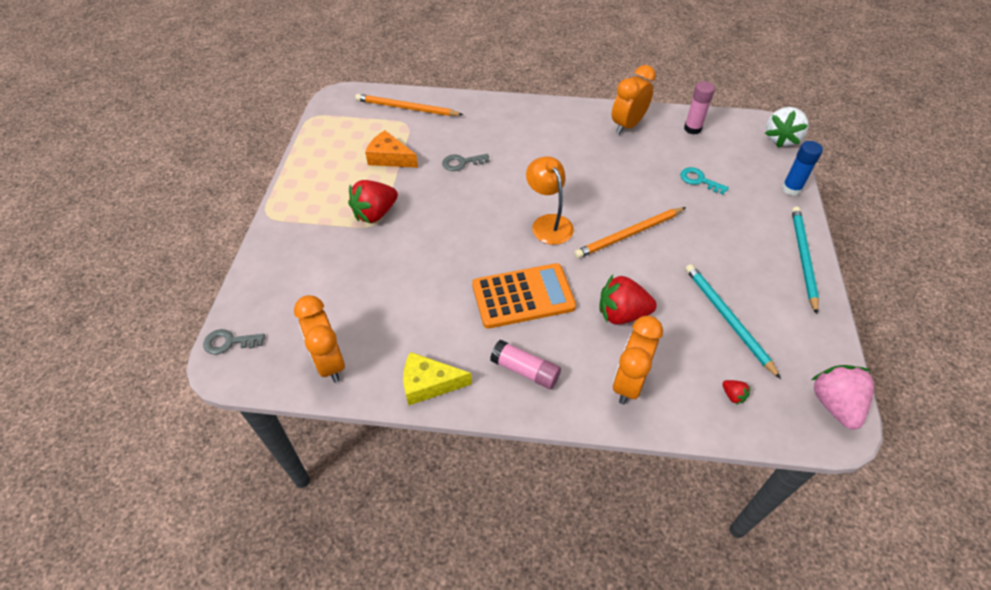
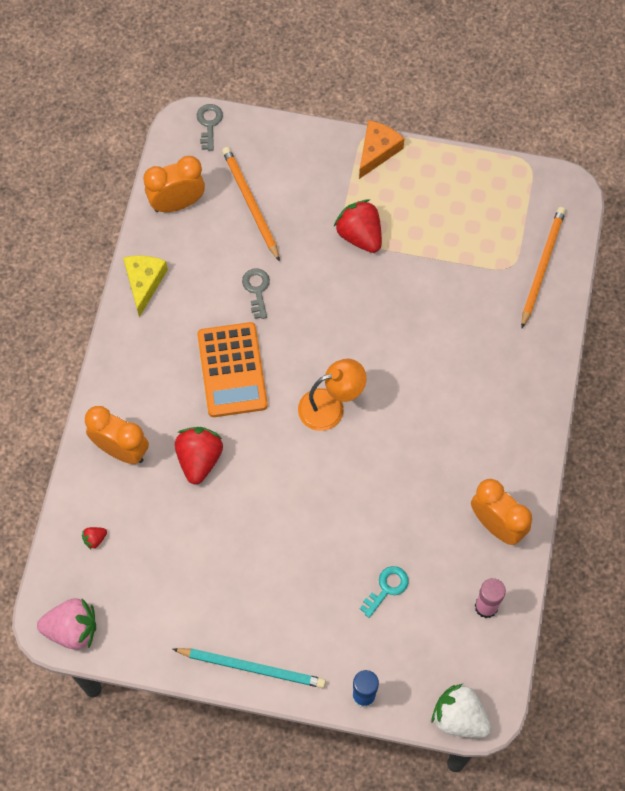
camera: 95 degrees right, 15 degrees up
orange cheese [365,130,418,168] -> orange cheese moved to [359,120,404,179]
grey key [442,154,490,171] -> grey key moved to [242,268,270,319]
pink glue stick [490,340,561,389] -> none
orange pencil [574,207,686,258] -> orange pencil moved to [222,147,280,262]
turquoise pencil [685,264,781,379] -> none

